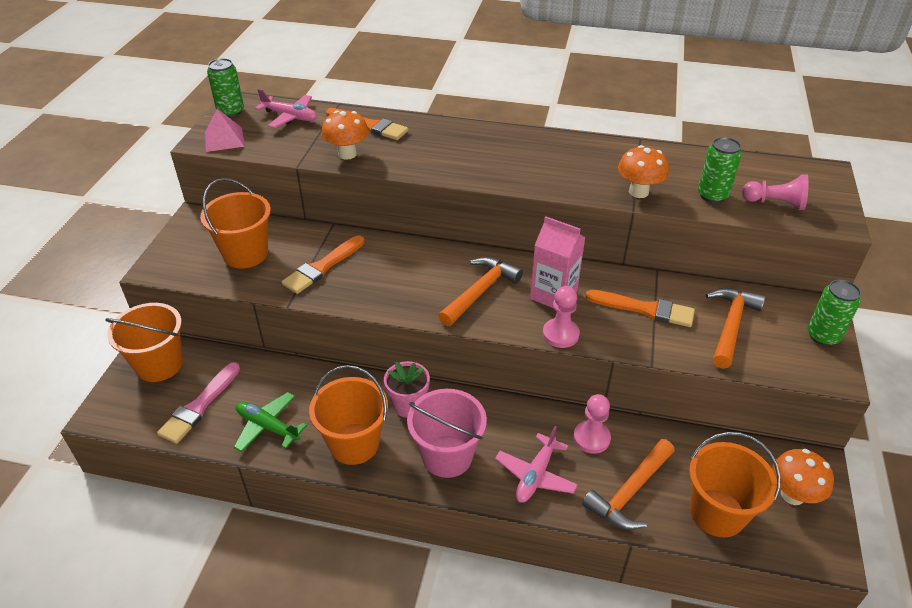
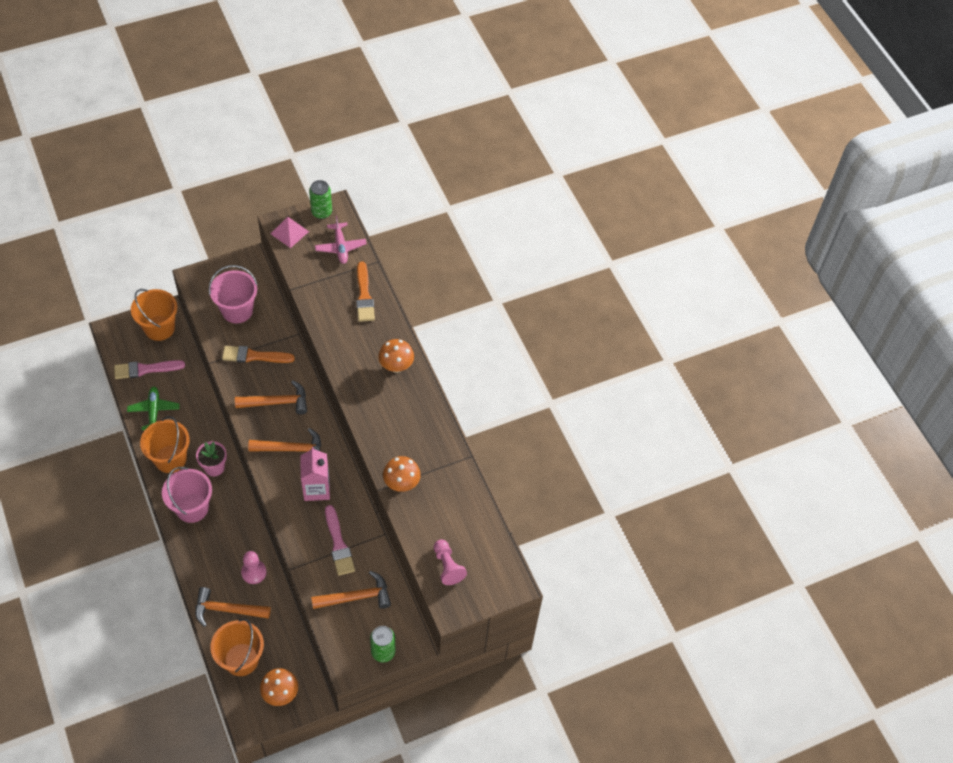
camera: 50 degrees right, 15 degrees up
orange bucket [200,178,271,268] -> pink bucket [209,265,257,323]
orange mushroom [321,111,369,160] -> orange mushroom moved to [378,339,414,373]
pink plane [495,426,578,503] -> none
pink pawn [543,286,580,348] -> none
orange brush [585,290,695,327] -> pink brush [325,505,355,576]
green can [698,137,742,203] -> none
none -> orange hammer [235,380,307,415]

